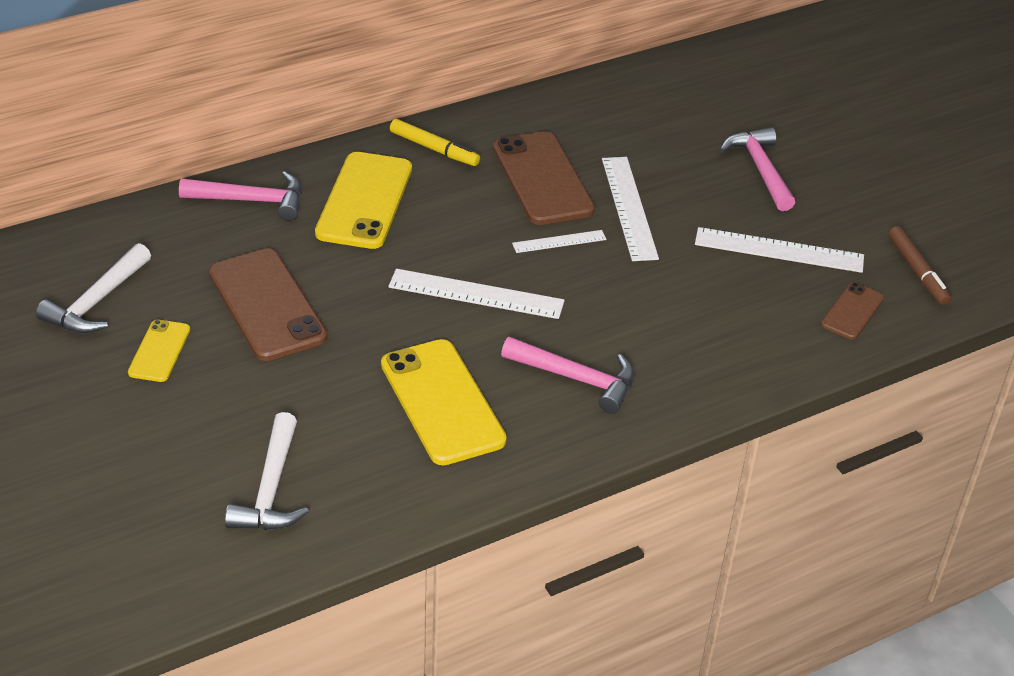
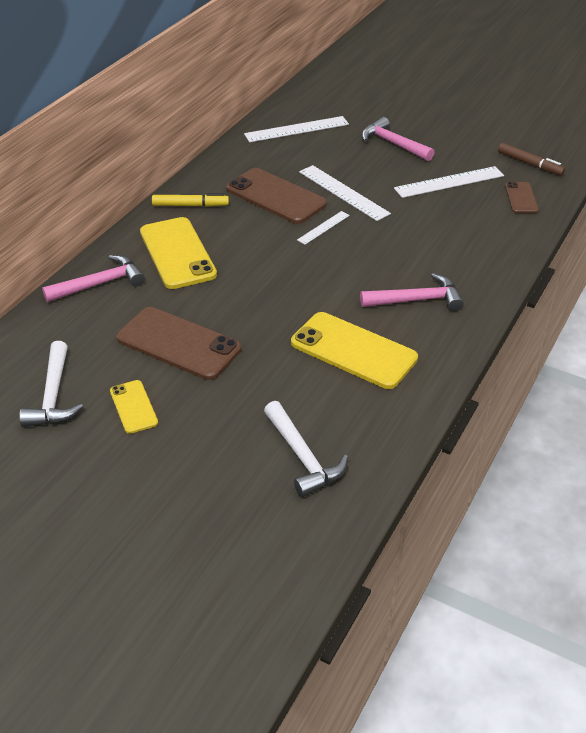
camera: 30 degrees left, 0 degrees up
white ruler [388,269,565,319] -> white ruler moved to [244,116,349,142]

